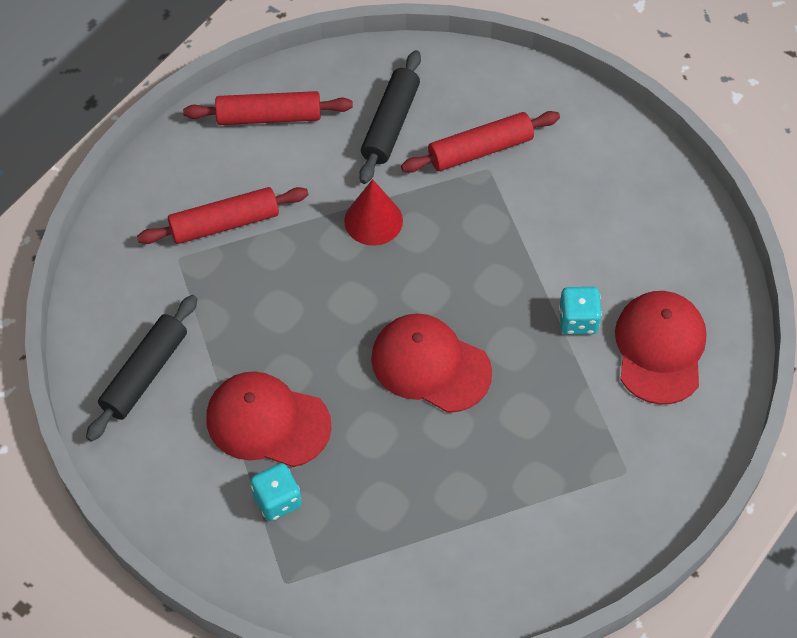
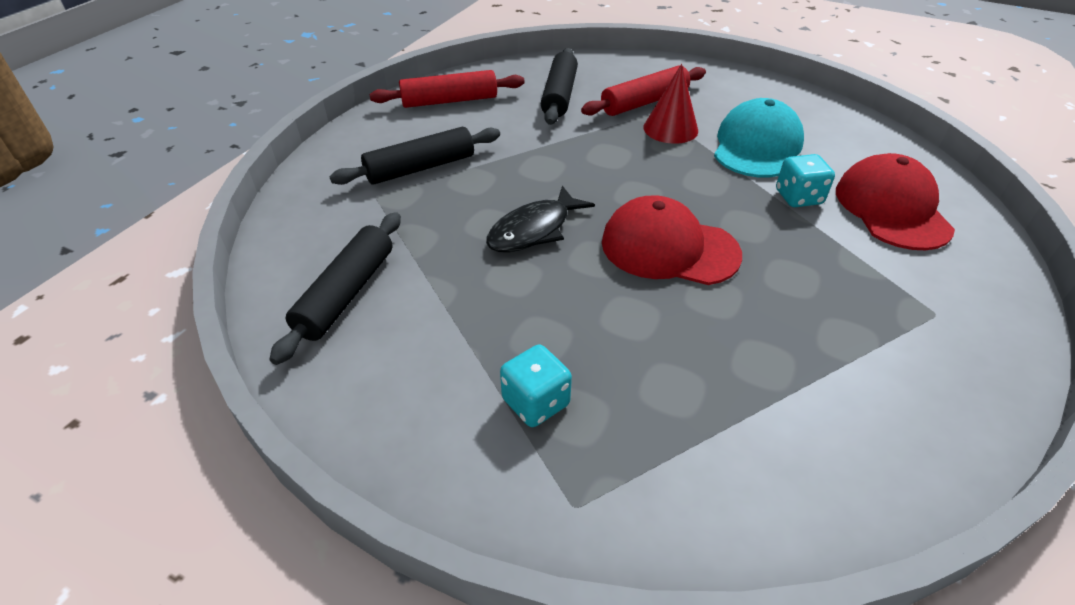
camera: 10 degrees left, 15 degrees down
red rolling pin [137,187,309,244] -> black rolling pin [329,127,500,185]
red cap [206,372,332,467] -> none
red cone [344,179,403,246] -> red cone moved to [643,64,698,144]
none -> black fish [486,186,595,252]
none -> turquoise cap [714,98,804,177]

